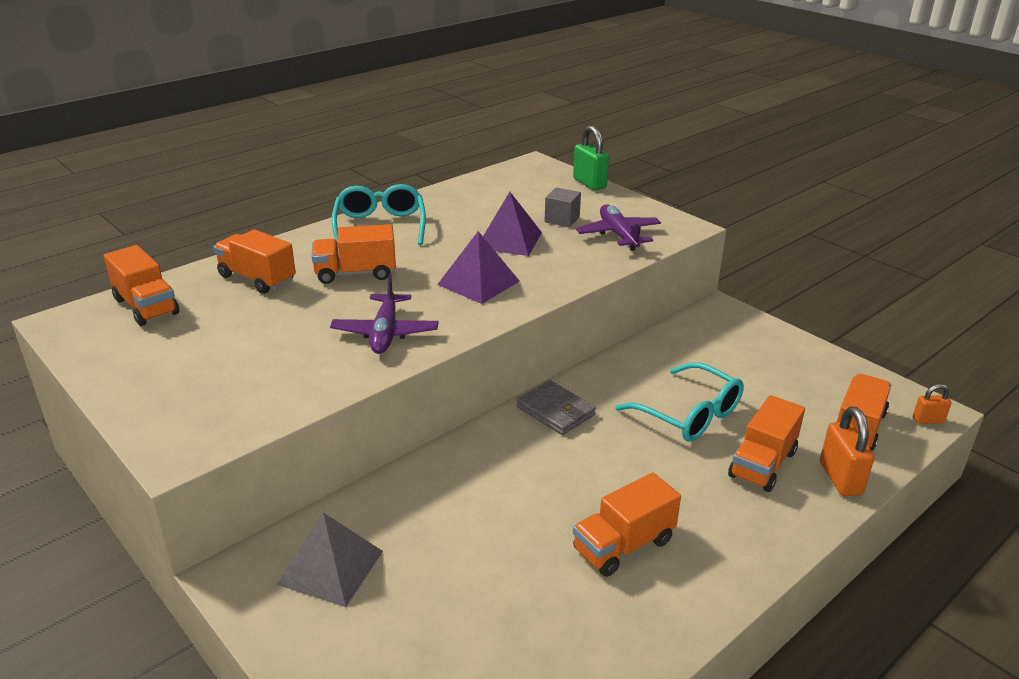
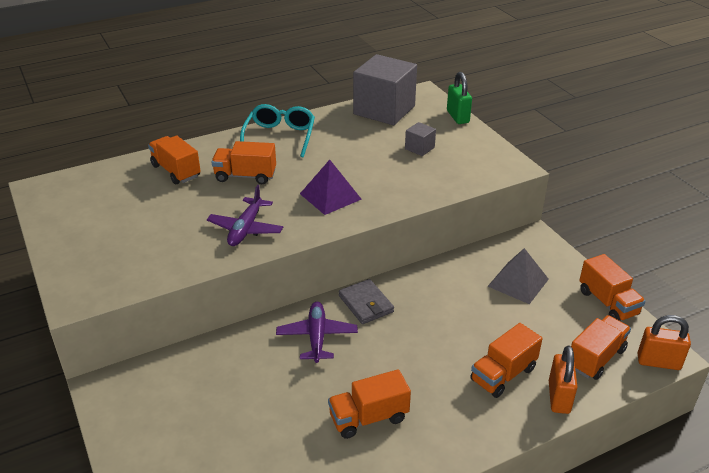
camera: 15 degrees right, 5 degrees up
orange truck [104,245,179,326] -> orange truck moved to [579,254,646,321]
grey pyramid [276,512,383,607] -> grey pyramid moved to [488,248,549,304]
purple pyramid [483,192,542,256] -> none
purple plane [576,204,661,251] -> purple plane moved to [276,302,358,363]
turquoise glasses [615,362,744,442] -> none
orange padlock [913,384,951,424] -> orange padlock [637,315,691,370], size x1.75
none -> grey cube [353,54,417,125]

